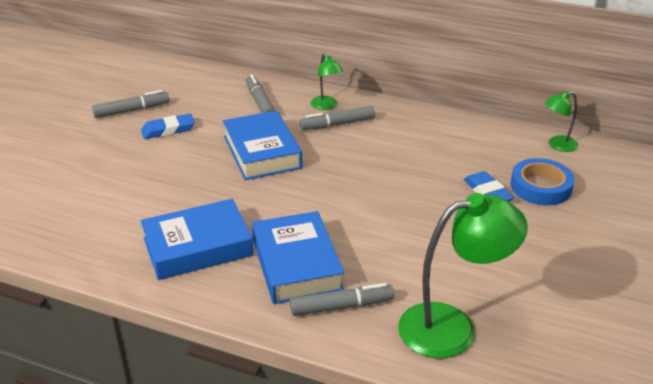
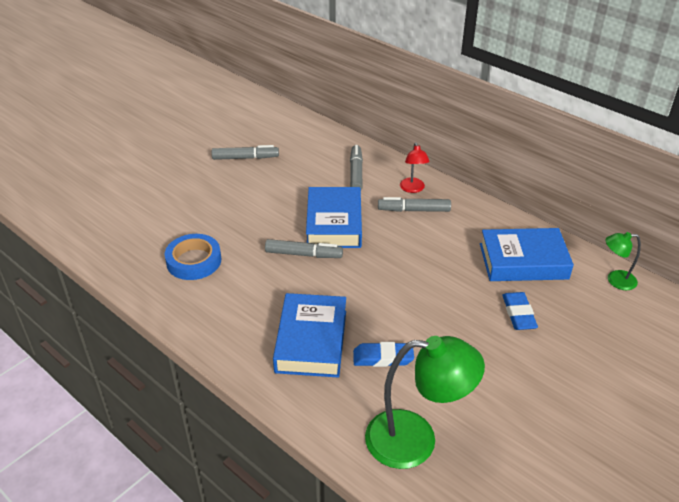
camera: 20 degrees right, 5 degrees up
blue eraser [141,114,195,139] -> blue eraser moved to [353,342,414,367]
blue book [141,199,254,280] -> blue book moved to [480,228,574,281]
grey marker [290,283,394,316] -> grey marker moved to [265,239,343,258]
green lamp [311,53,343,110] -> red lamp [400,142,430,193]
blue tape [511,158,575,205] -> blue tape moved to [165,234,221,280]

